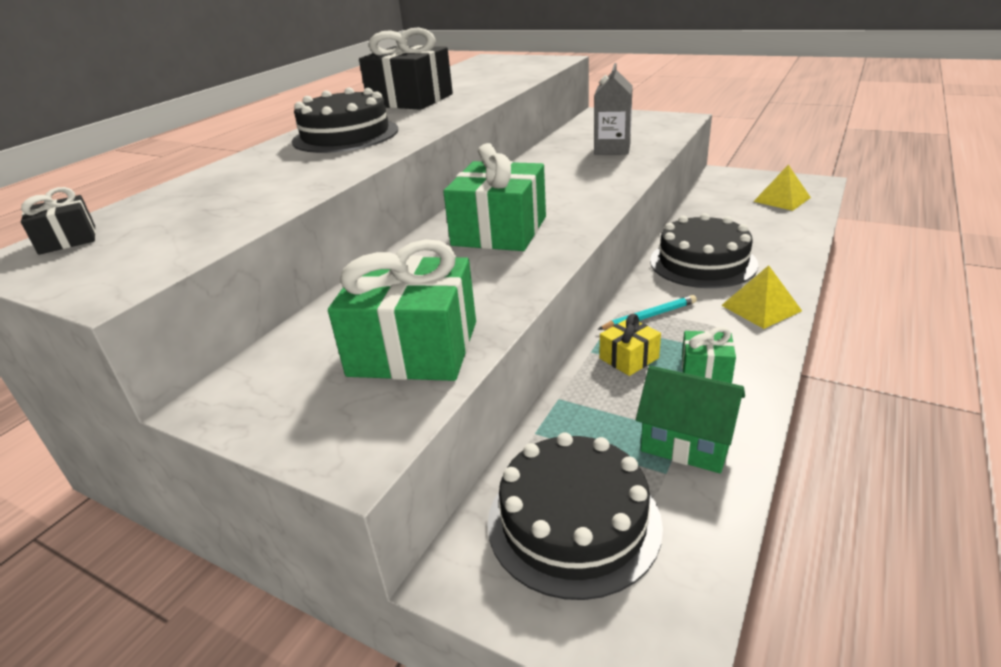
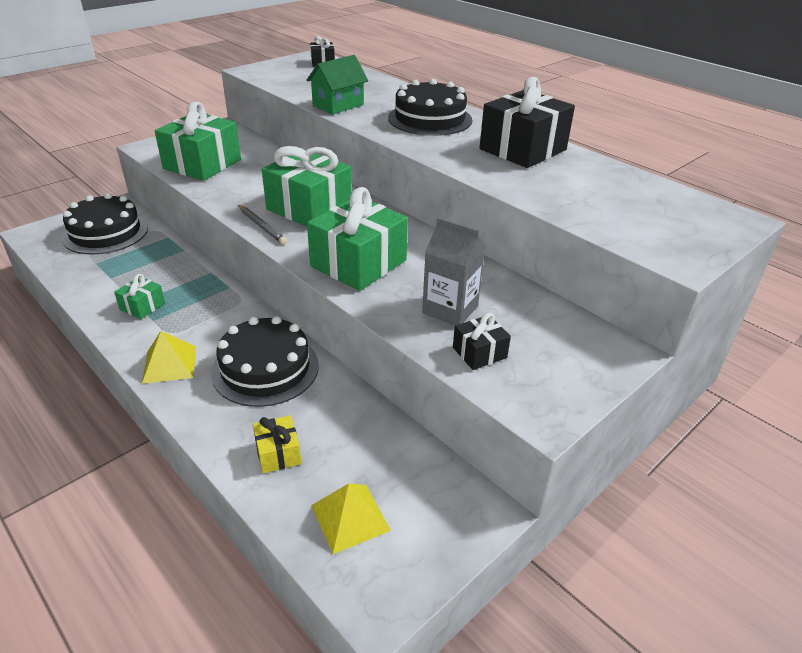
camera: 105 degrees right, 5 degrees up
turquoise pencil [597,295,697,330] -> none
yellow gift [599,314,661,376] -> yellow gift moved to [253,415,301,473]
green house [636,366,745,473] -> green house moved to [306,55,368,114]
none -> grey pencil [238,205,287,244]
none -> green gift [307,187,408,291]
none -> black gift [453,313,511,370]

